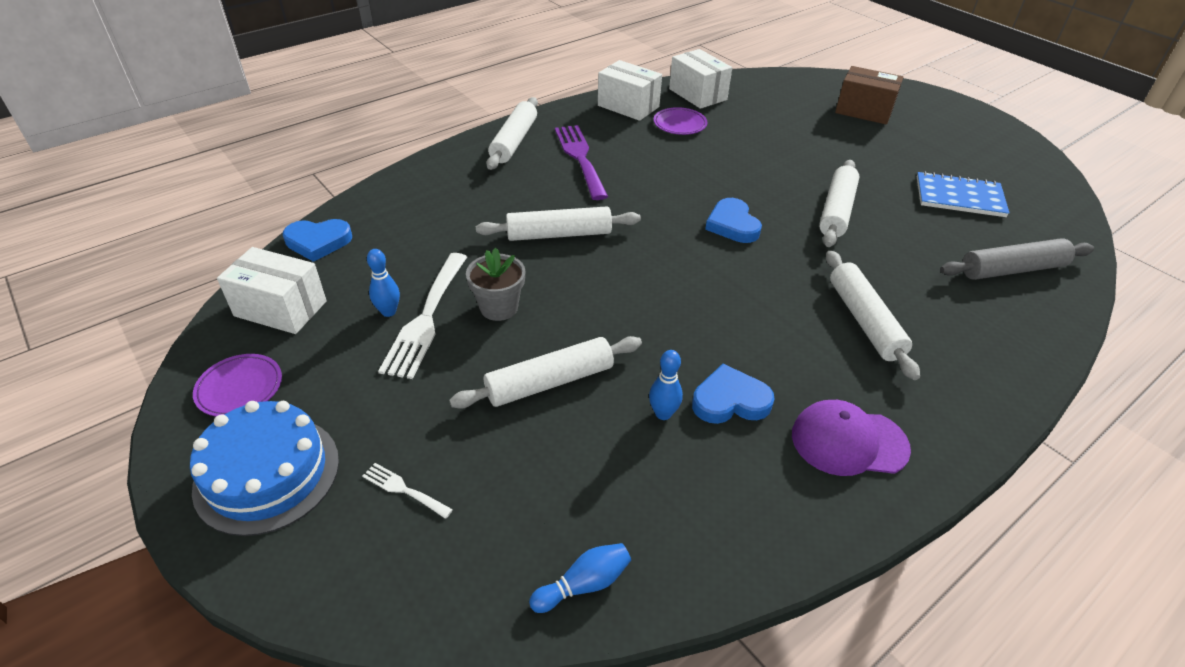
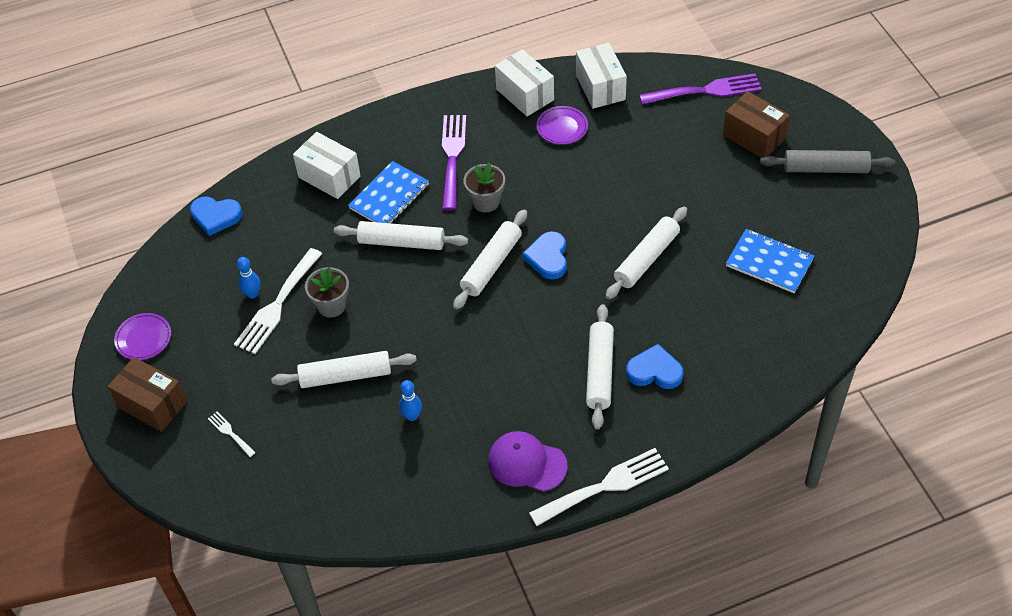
camera: 20 degrees right, 10 degrees up
blue cake [190,401,339,536] -> brown box [107,357,187,432]
white box [217,247,327,334] -> white box moved to [293,132,361,199]
white rolling pin [486,97,538,170] -> white rolling pin moved to [453,209,527,310]
blue bowling pin [529,543,631,613] -> none
blue heart [692,364,775,424] -> blue heart moved to [626,344,684,389]
grey rolling pin [940,238,1094,280] -> grey rolling pin moved to [760,150,895,173]
none -> blue notebook [348,161,429,223]
none -> grey flower pot [463,162,505,212]
none -> white fork [529,448,669,526]
none -> purple fork [639,73,762,105]

